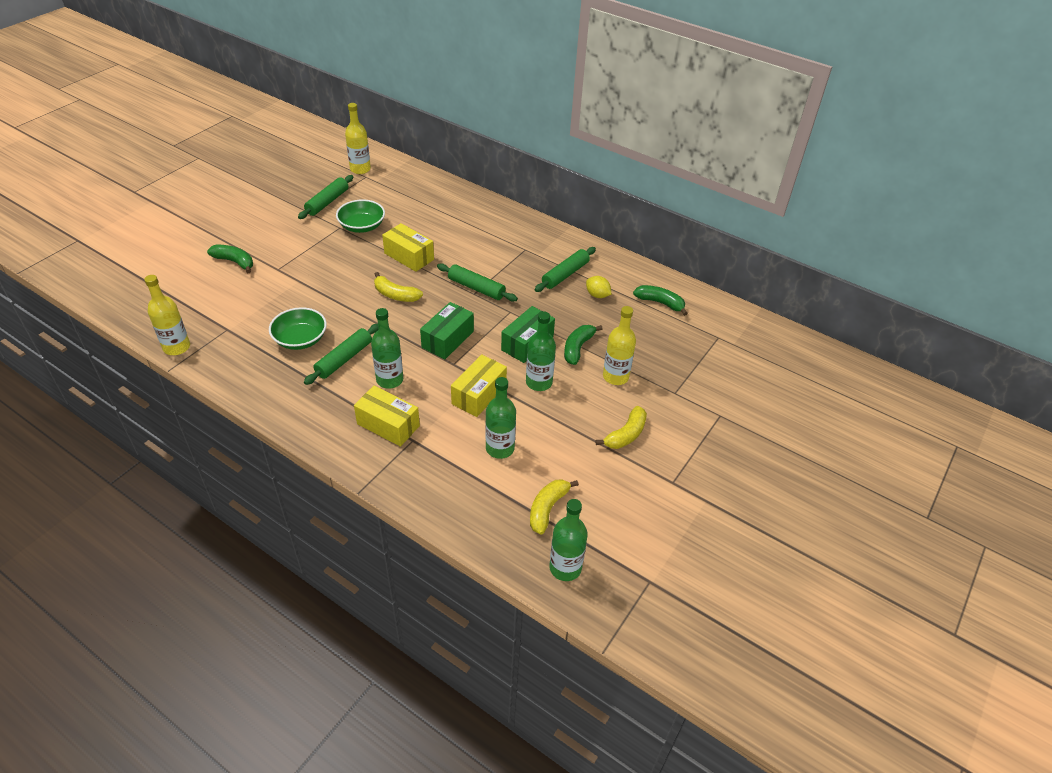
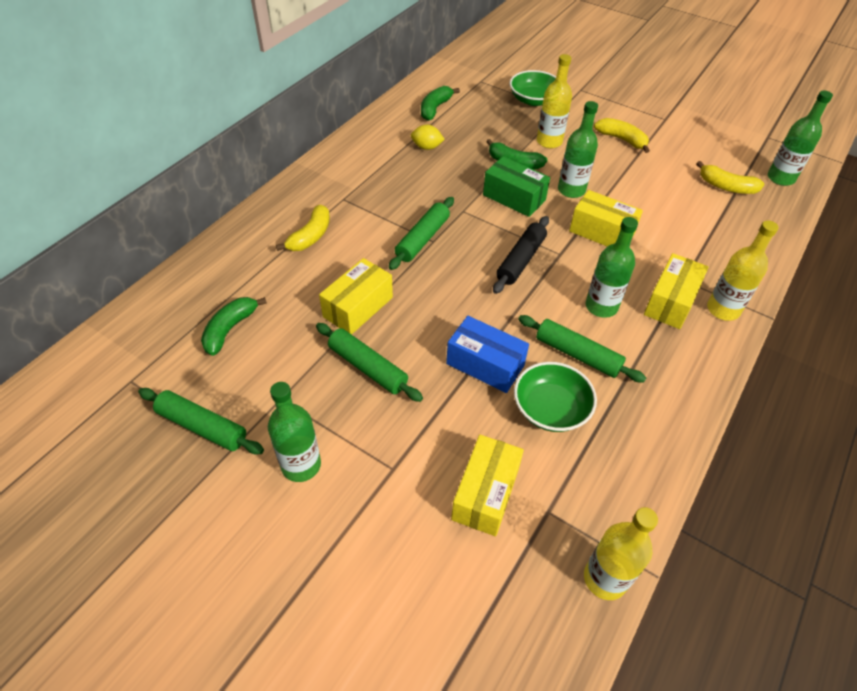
camera: 90 degrees left, 5 degrees up
green banana [207,245,253,273] -> green banana moved to [201,297,267,356]
green bowl [336,200,385,233] -> green bowl moved to [510,70,556,106]
yellow bottle [345,103,371,174] -> yellow bottle moved to [707,220,778,321]
yellow banana [374,272,423,302] -> yellow banana moved to [276,205,330,251]
green box [420,302,474,359] -> black rolling pin [493,216,549,294]
green bottle [485,377,516,459] -> green bottle moved to [268,382,321,482]
green rolling pin [535,247,596,292] -> green rolling pin moved to [316,323,423,402]
yellow lemon [586,276,611,298] -> yellow lemon turned 60 degrees clockwise [411,125,445,150]
none -> blue box [446,316,529,393]
none -> yellow box [451,435,524,536]

